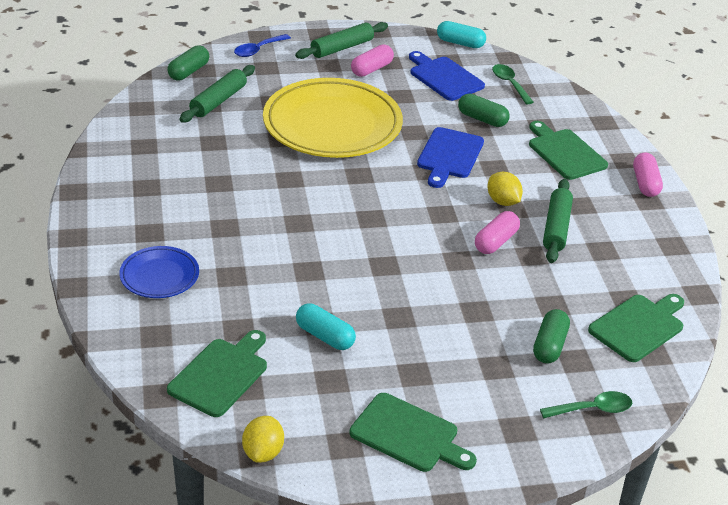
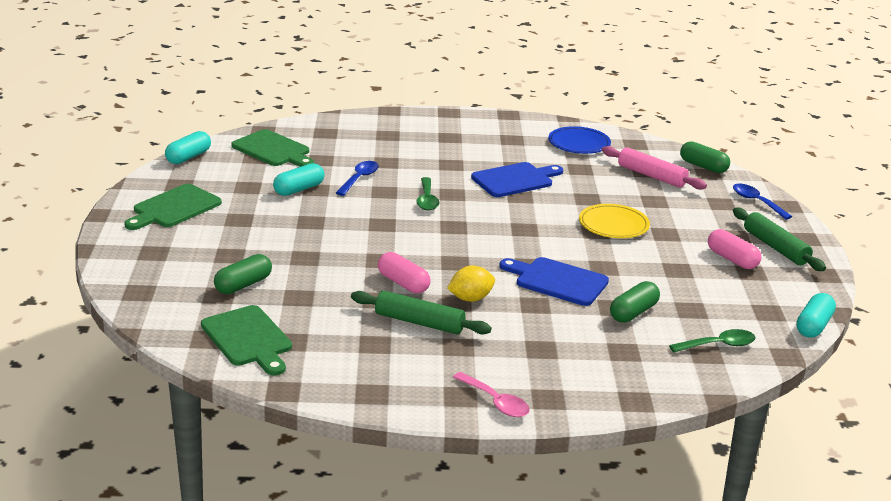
camera: 100 degrees right, 10 degrees down
blue plate [119,246,199,298] -> blue plate moved to [548,126,611,154]
green rolling pin [180,65,255,122] -> pink rolling pin [602,146,707,190]
yellow lemon [242,416,284,463] -> turquoise capsule [165,131,211,164]
yellow plate [263,78,403,158] -> yellow plate [579,204,650,238], size x0.48
blue cutting board [409,51,485,101] -> blue cutting board moved to [471,162,563,197]
green cutting board [529,121,608,180] -> none
green capsule [533,309,570,364] -> green capsule turned 75 degrees counterclockwise [214,254,272,294]
green spoon [540,391,632,418] -> green spoon moved to [416,177,439,211]
pink capsule [633,152,663,197] -> pink spoon [453,372,530,417]
none -> blue spoon [336,161,379,196]

